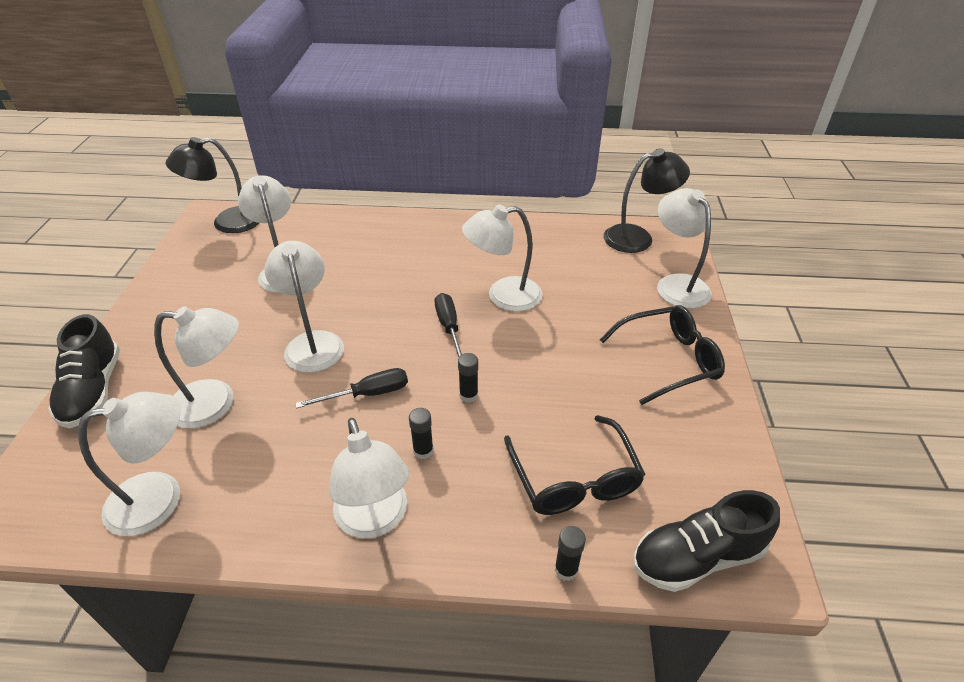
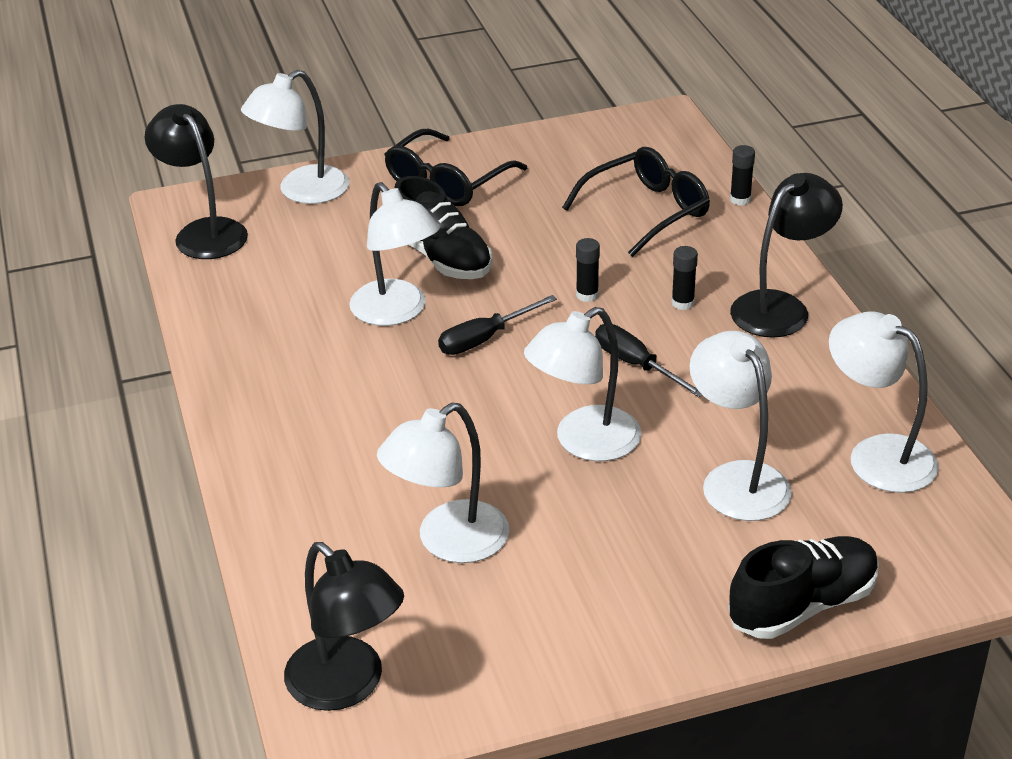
camera: 110 degrees left, 5 degrees down
white lamp [329,418,409,538] -> black lamp [730,173,843,338]
black glasses [600,305,725,405] -> black glasses turned 105 degrees counterclockwise [384,129,527,206]
black shoe [633,490,780,592] -> black shoe moved to [394,176,493,279]

